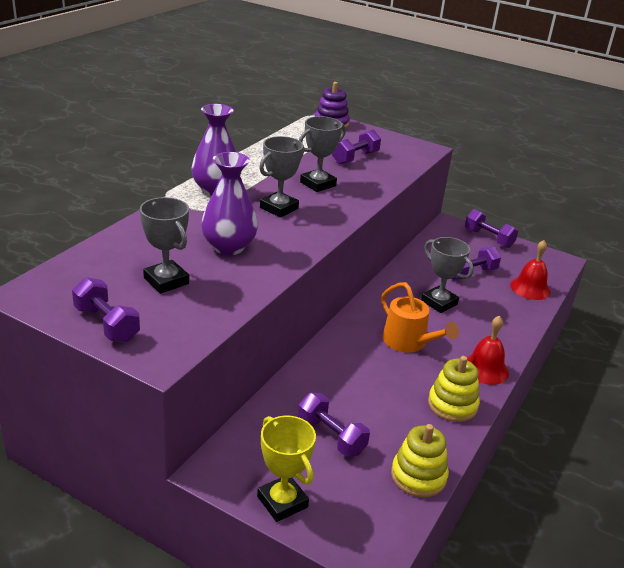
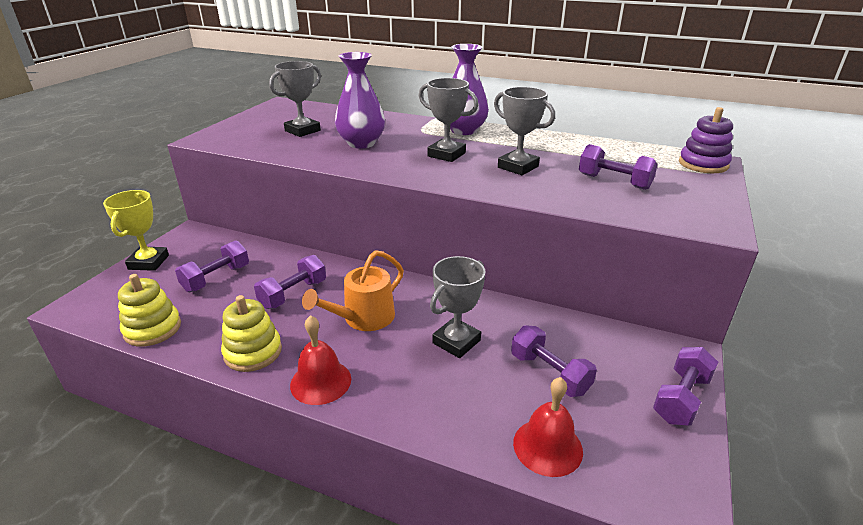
camera: 85 degrees right, 0 degrees up
purple dumbbell [72,277,140,342] -> purple dumbbell moved to [254,255,326,309]
yellow trophy [257,415,316,522] -> yellow trophy turned 45 degrees counterclockwise [103,190,169,271]

